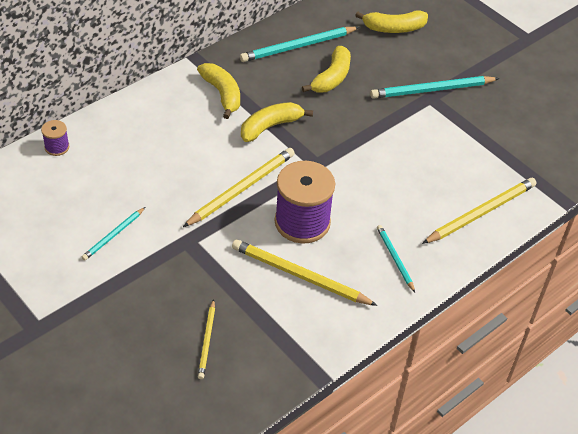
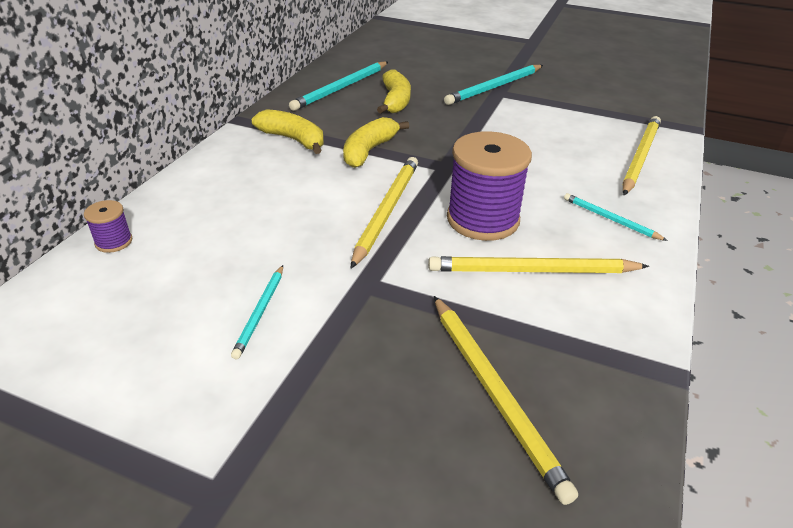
camera: 25 degrees left, 10 degrees down
yellow pencil [198,299,215,379] -> yellow pencil [434,296,578,505], size x1.78
yellow banana [355,10,428,33] -> none

